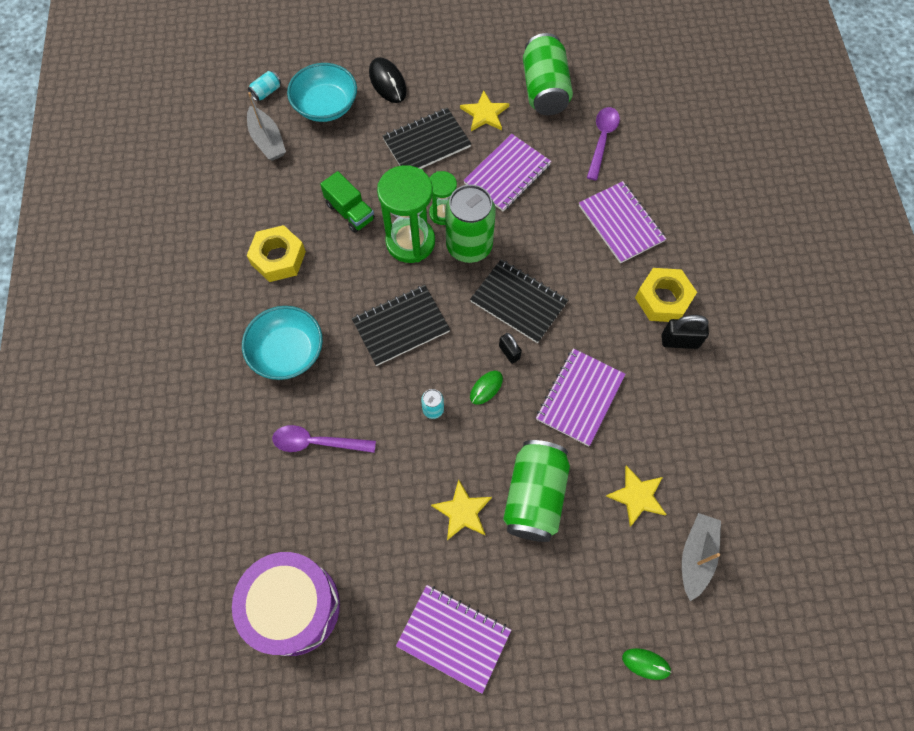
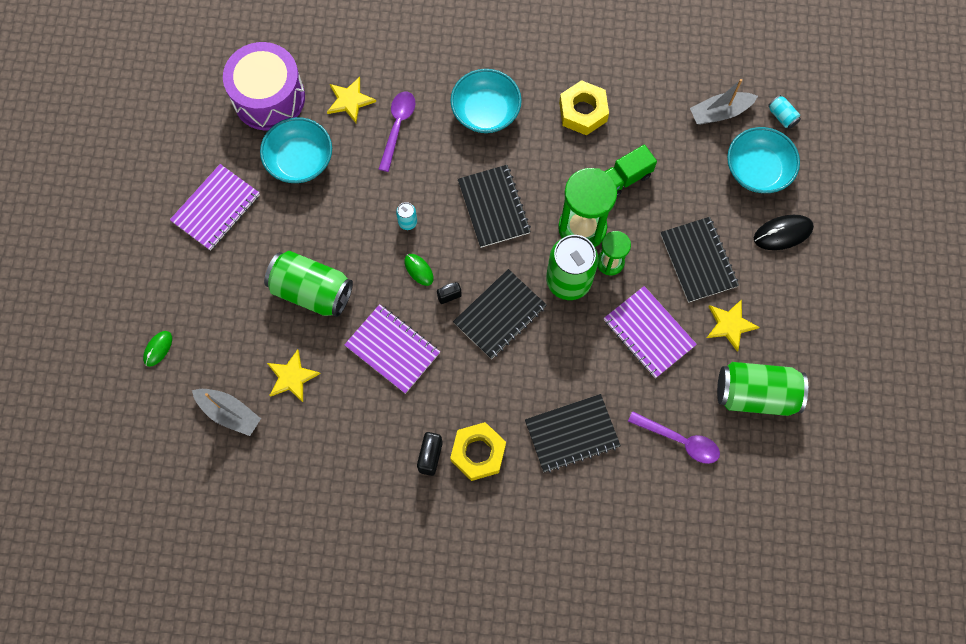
camera: 100 degrees right, 5 degrees up
yellow star [431,479,492,540] -> yellow star moved to [327,77,376,123]
purple notebook [579,181,666,264] -> black notebook [525,394,621,473]
none -> turquoise bowl [260,117,332,183]

